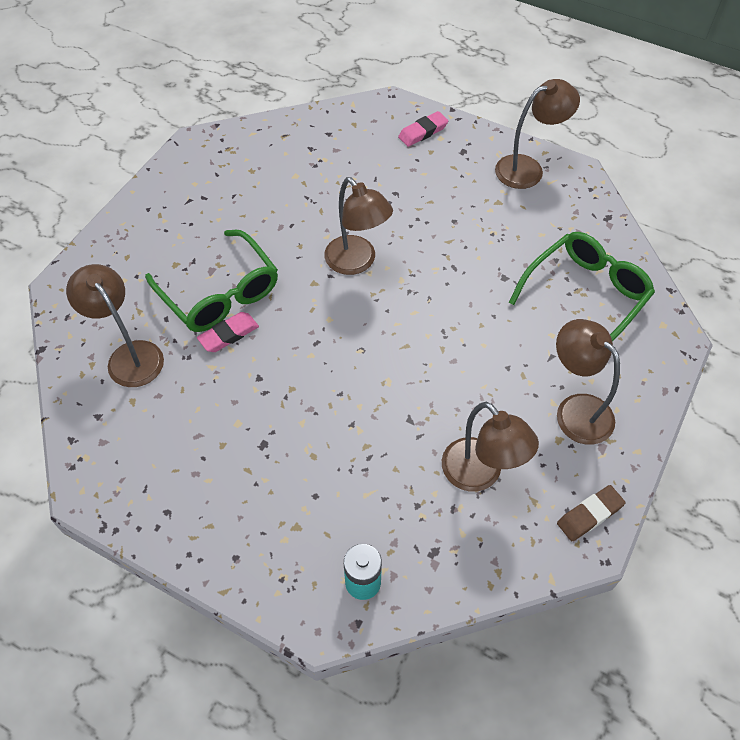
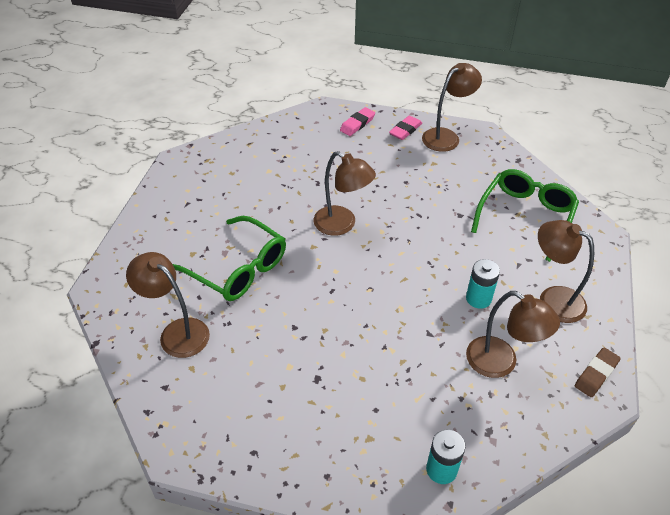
camera: 15 degrees left, 10 degrees down
pink eraser [197,312,259,352] -> pink eraser moved to [389,116,422,140]
none -> turquoise battery [466,259,500,309]

